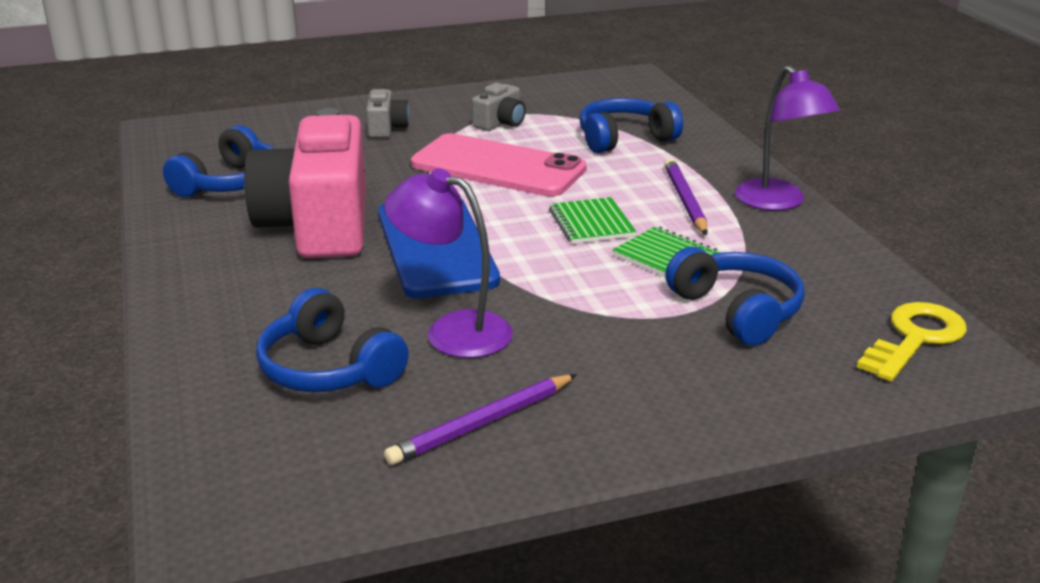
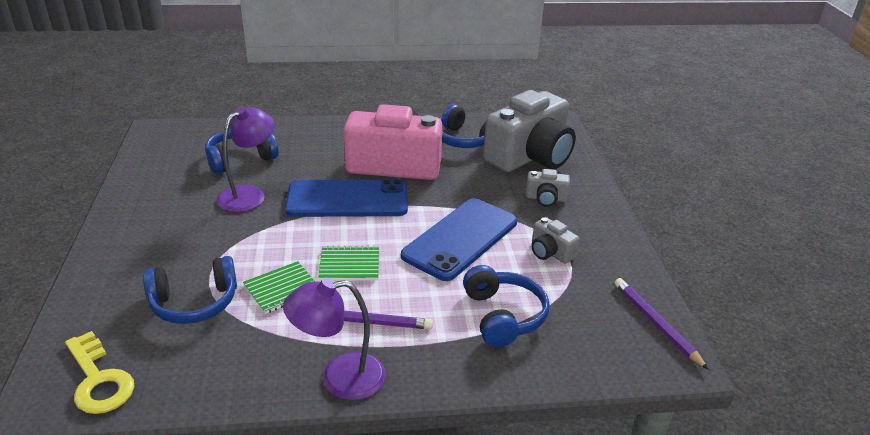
camera: 100 degrees right, 5 degrees up
purple pencil [384,374,577,465] -> purple pencil moved to [614,278,709,370]
pink phone [411,133,587,197] -> blue phone [401,198,517,281]
none -> grey camera [483,90,576,172]

